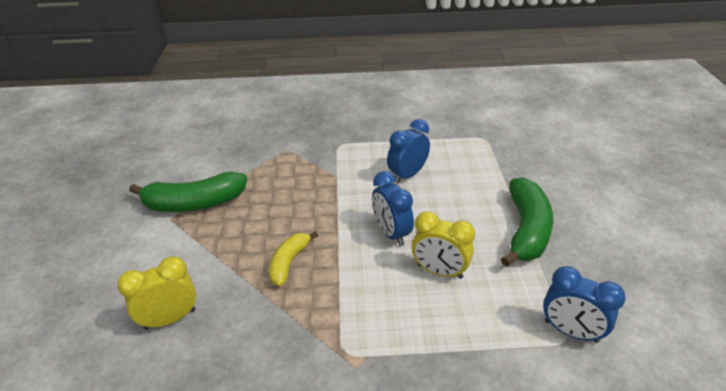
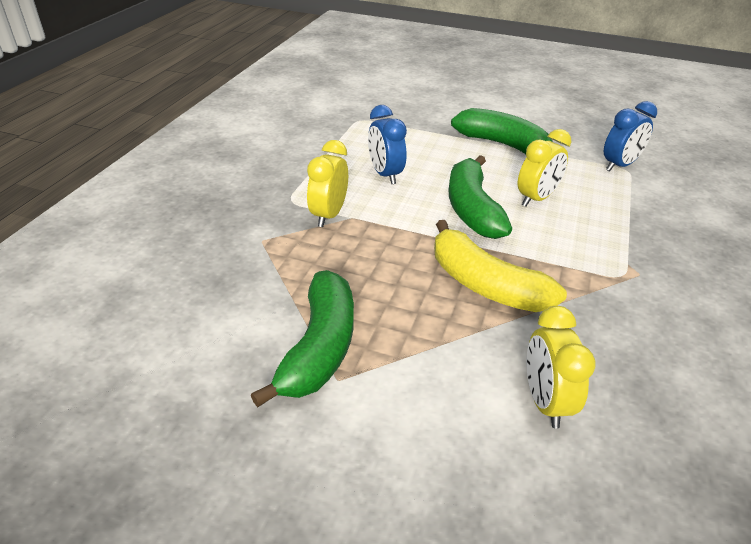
camera: 70 degrees left, 0 degrees up
yellow banana [269,231,318,286] -> yellow banana [434,220,567,312], size x1.71
blue clock [372,171,414,246] -> green banana [448,155,512,239]
none -> yellow clock [307,140,348,227]

